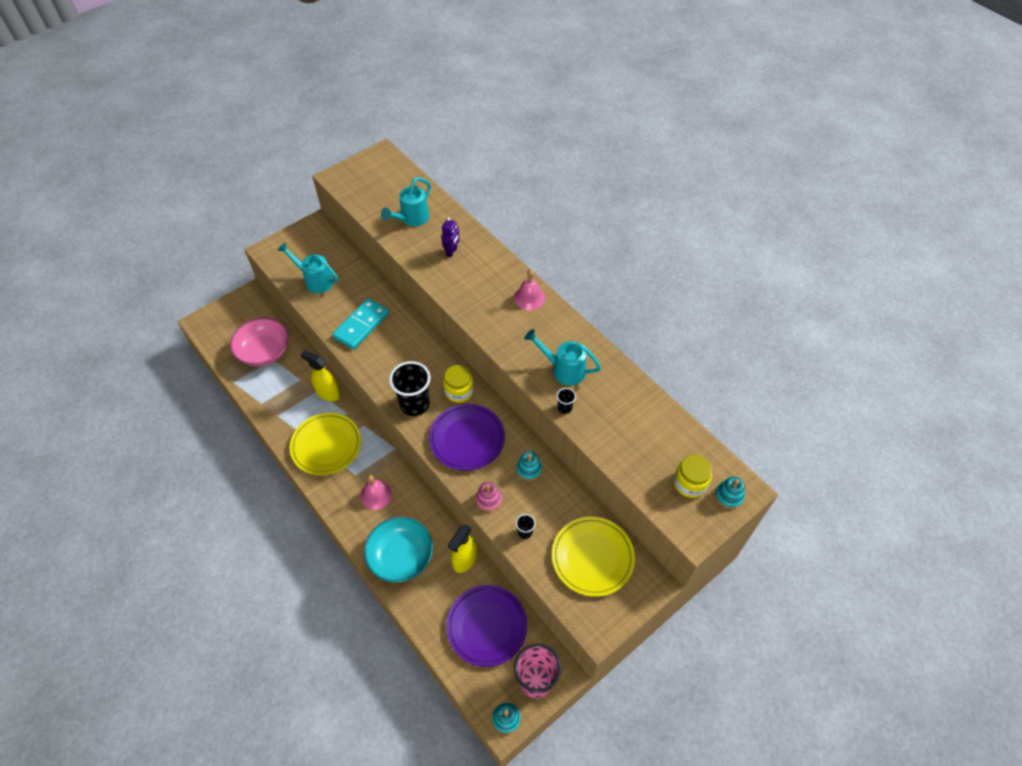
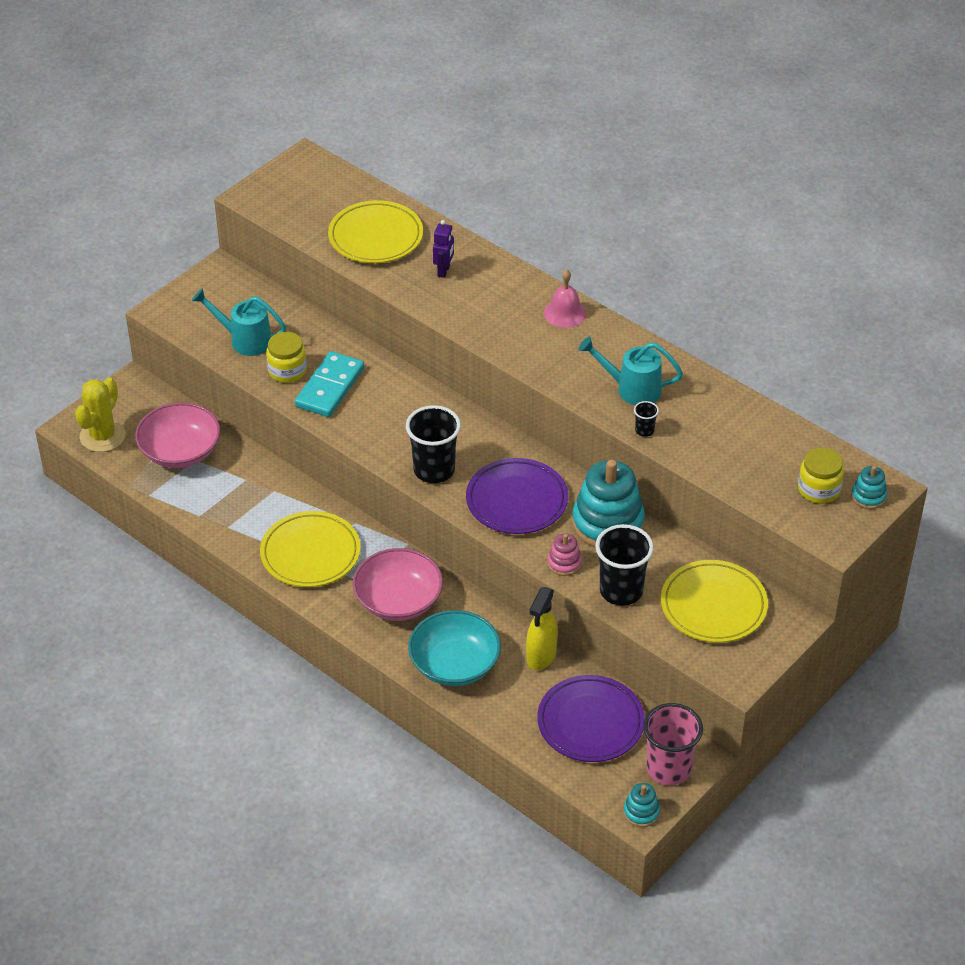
camera: 10 degrees left, 10 degrees down
yellow spray bottle [301,350,341,401] -> none
pink bell [360,475,392,510] -> pink bowl [353,548,443,621]
turquoise watering can [381,177,431,227] -> yellow plate [328,200,423,263]
yellow jar [443,365,474,403] -> yellow jar moved to [266,332,307,383]
turquoise stacking toy [516,451,542,481] -> turquoise stacking toy [572,460,645,548], size x2.13
black cup [516,514,536,539] -> black cup [595,524,654,606], size x2.24
none -> yellow cactus [75,377,126,452]

